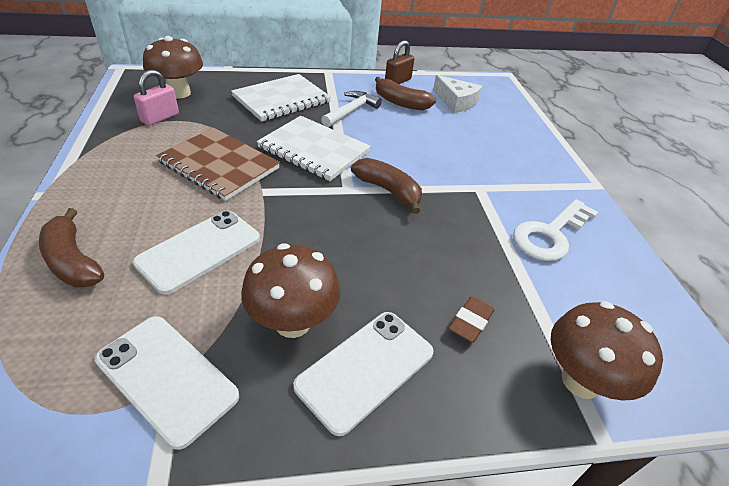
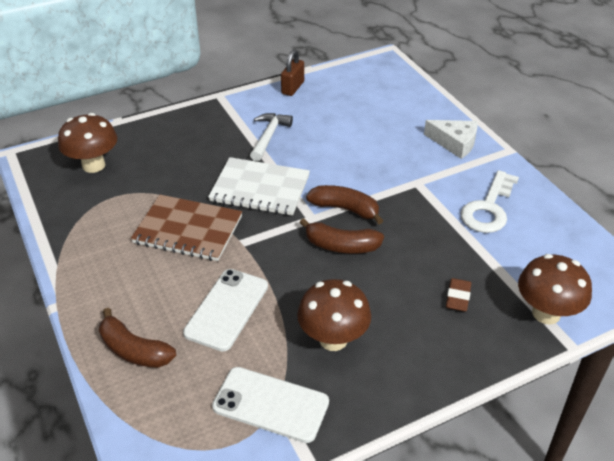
camera: 15 degrees left, 0 degrees up
pink padlock [134,70,179,126] -> none
white notebook [231,74,331,122] -> none
white phone [293,312,434,436] -> none
brown banana [375,77,436,110] -> brown banana moved to [300,218,384,253]
white cheese [433,75,482,113] -> white cheese moved to [424,120,478,159]

